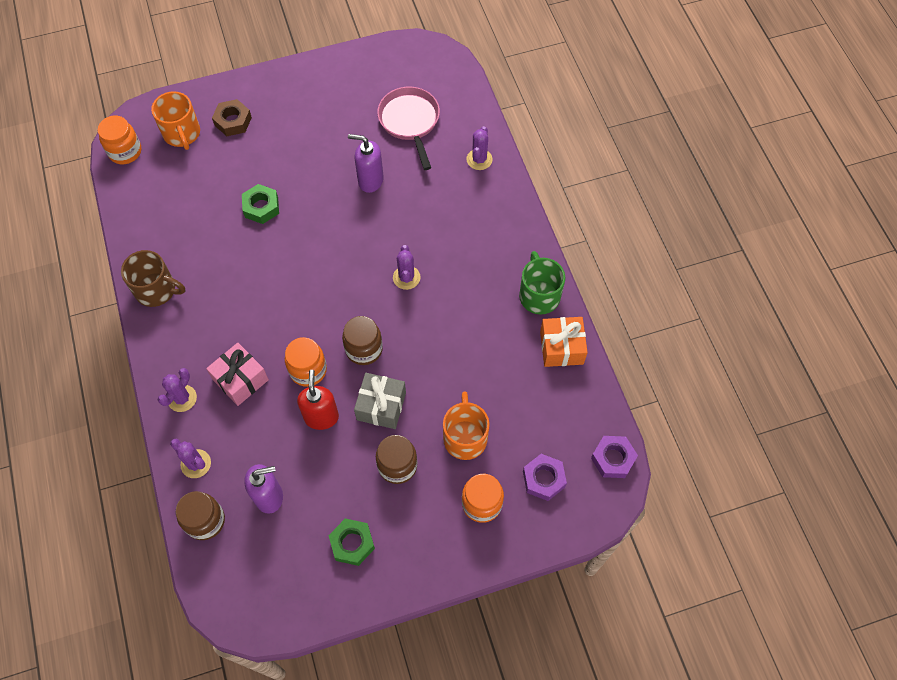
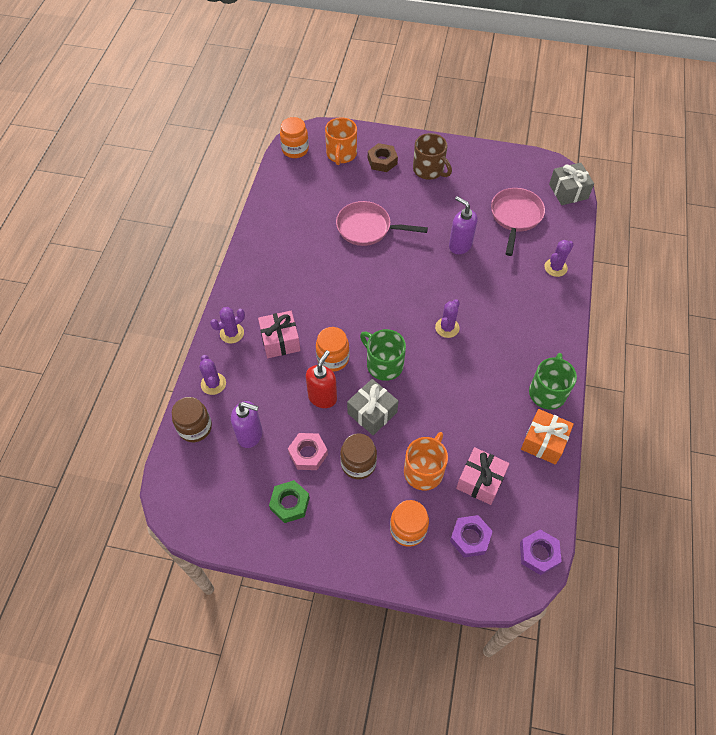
camera: 30 degrees right, 5 degrees down
brown mug [121,250,185,307] -> brown mug moved to [413,133,452,180]
green nut [242,184,279,224] -> pink pan [336,201,428,246]
brown jar [342,316,383,365] -> green mug [360,329,406,381]
none -> pink nut [288,433,328,470]
none -> pink gift [456,447,510,505]
none -> grey gift [549,163,594,205]

